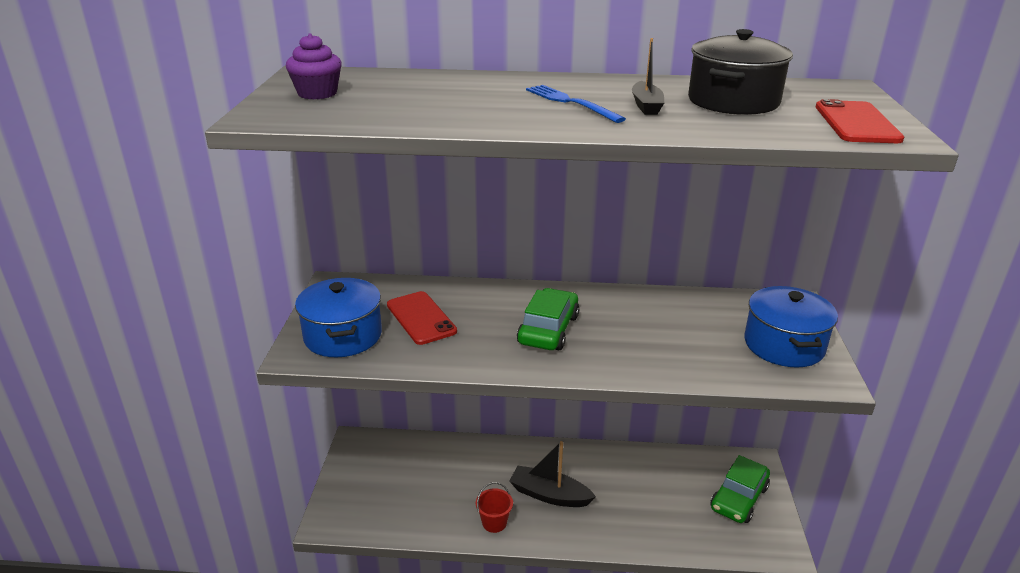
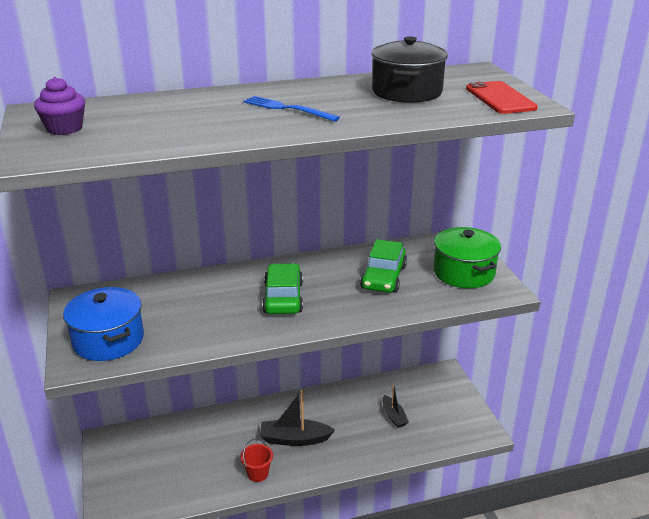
camera: 20 degrees left, 0 degrees up
red phone [387,291,457,345] -> none
black boat [632,38,664,115] -> black boat moved to [383,384,409,428]
green car [711,455,770,523] -> green car moved to [360,239,407,293]
blue pot [744,286,838,368] -> green pot [434,227,501,288]

